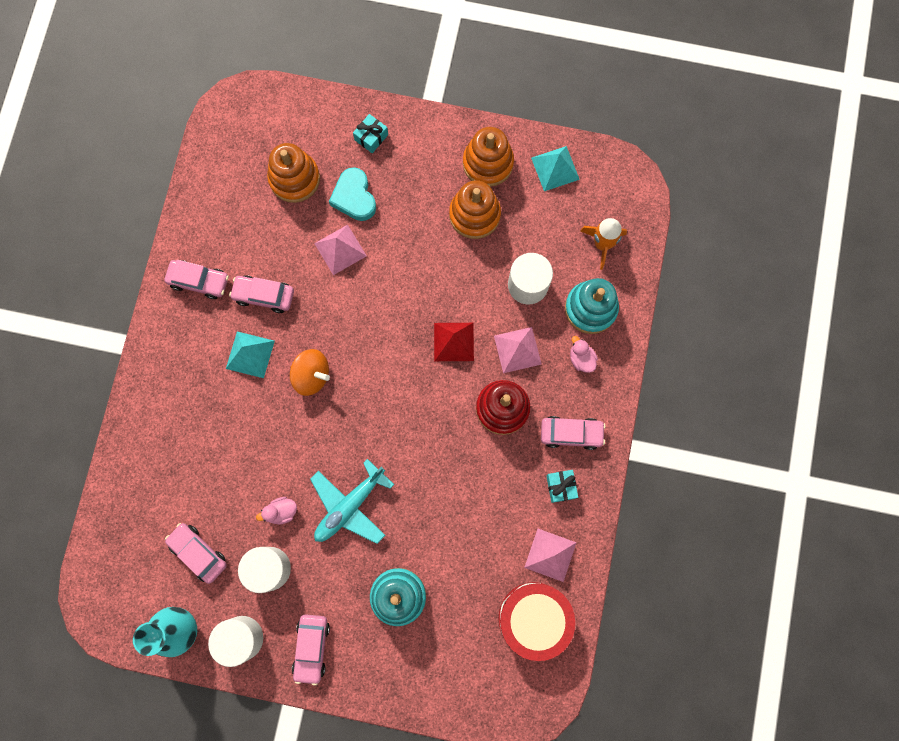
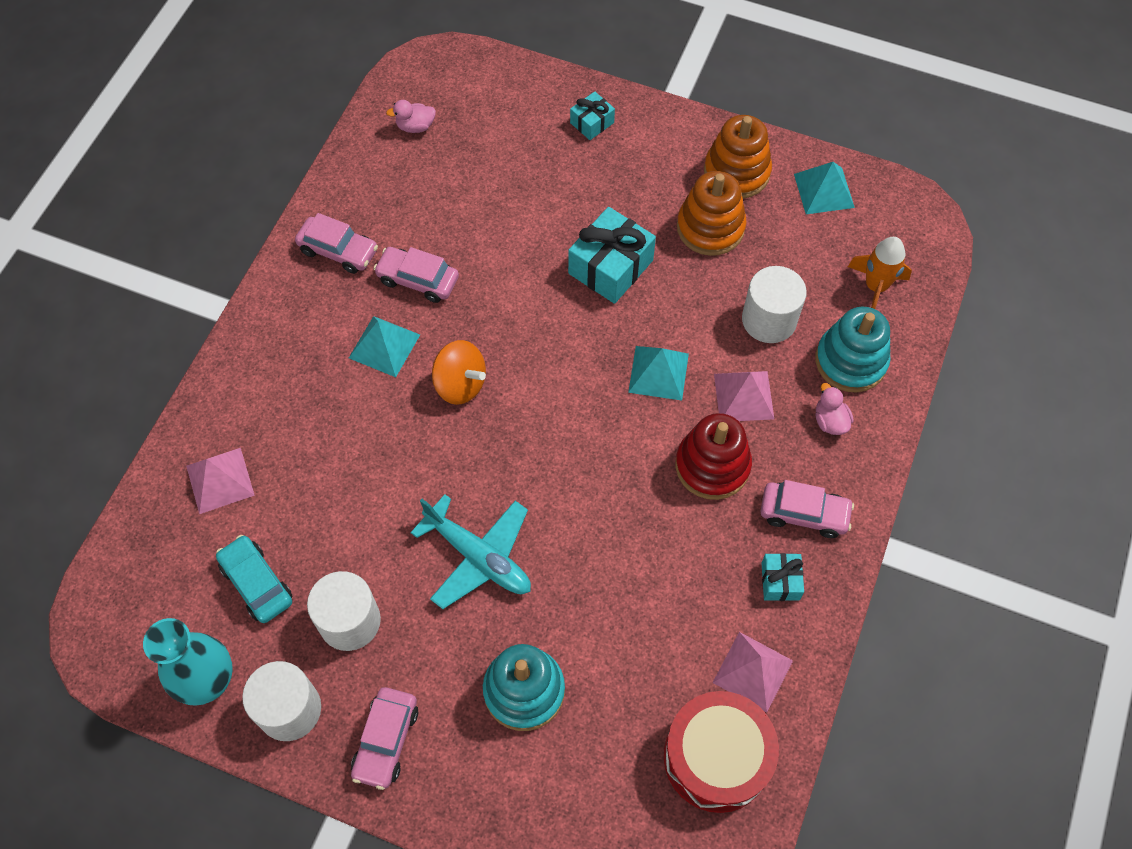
camera: 10 degrees right, 15 degrees down
pink car [165,523,227,584] -> turquoise car [216,535,293,623]
pink duck [256,497,297,525] -> pink duck moved to [386,100,436,133]
orange stacking toy [267,143,320,203] -> none
turquoise plane [310,459,394,544] -> turquoise plane turned 105 degrees counterclockwise [410,494,531,609]
pink pyramid [314,225,367,275] -> pink pyramid moved to [186,448,255,514]
turquoise heart [329,167,376,221] -> none
red pyramid [434,323,474,361] -> turquoise pyramid [628,346,689,401]
none -> turquoise gift [568,207,656,304]

